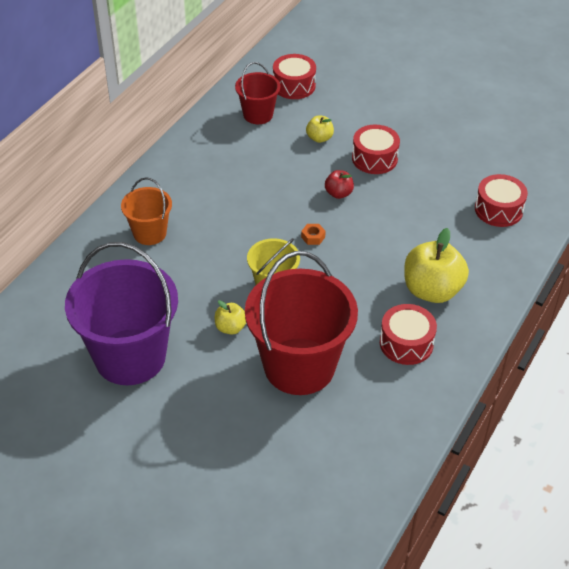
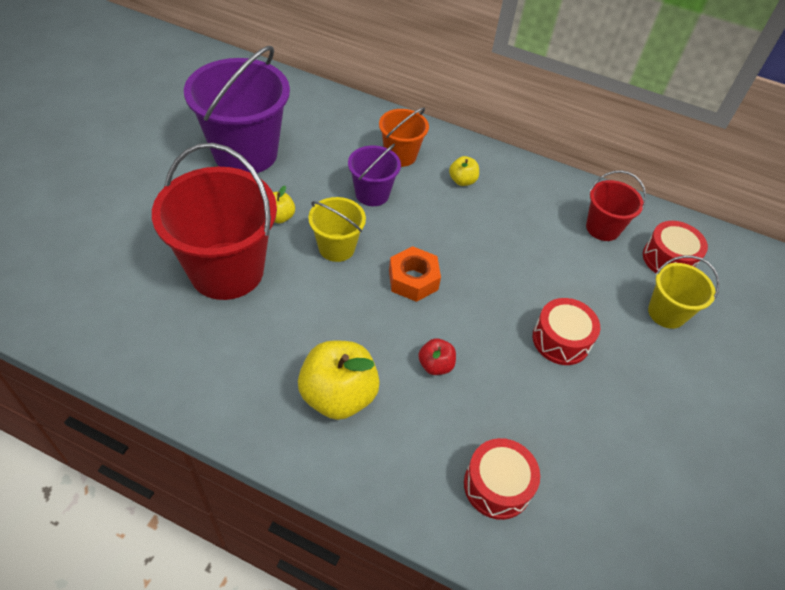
camera: 80 degrees right, 5 degrees up
orange nut [301,224,326,245] -> orange nut [389,246,441,302], size x2.00
yellow apple [306,115,334,143] -> yellow apple moved to [449,156,479,186]
red apple [325,170,354,199] -> red apple moved to [418,338,456,375]
red drum [380,304,437,365] -> none
none -> purple bucket [348,144,401,206]
none -> yellow bucket [648,255,720,329]

